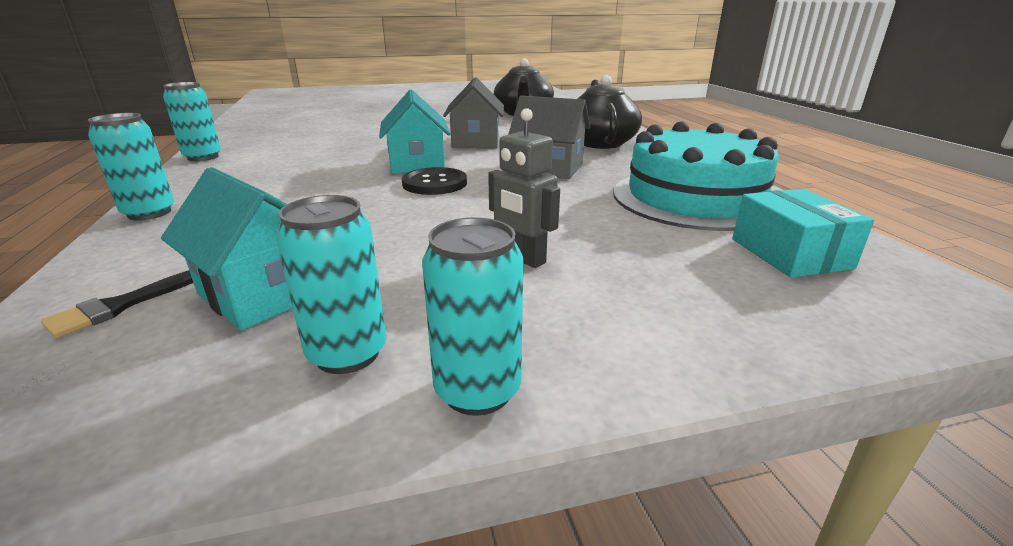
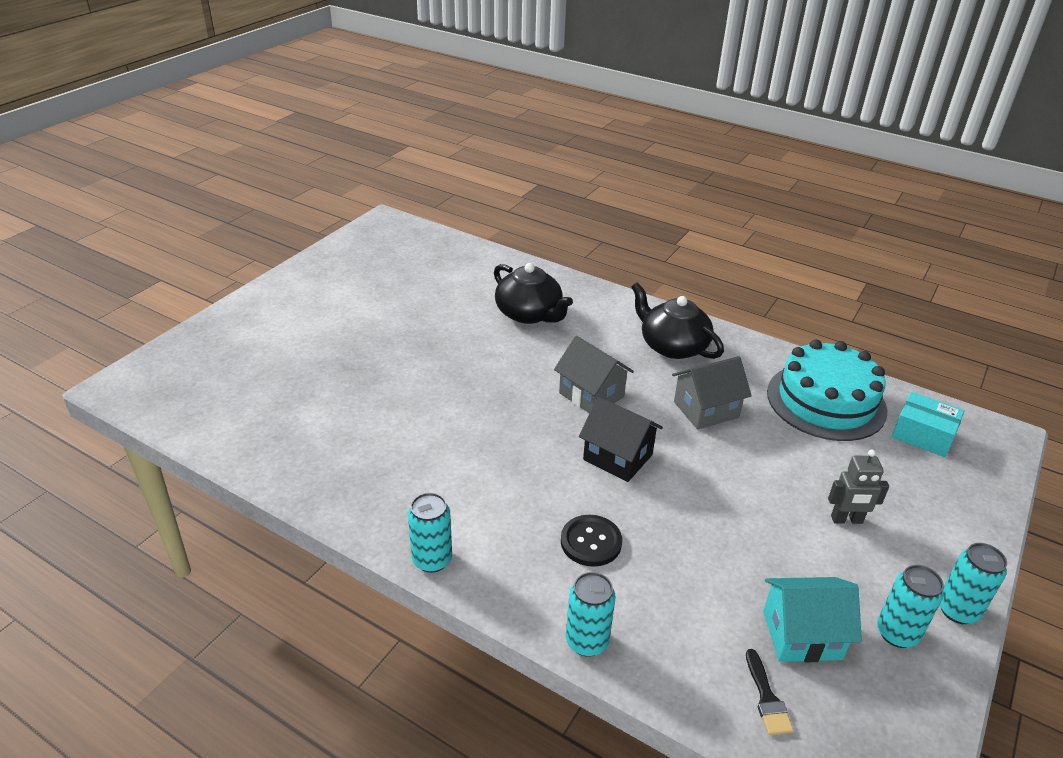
camera: 45 degrees left, 10 degrees up
turquoise house [379,90,450,173] -> black house [579,397,663,482]
black button [402,167,467,195] -> black button moved to [561,515,622,567]

